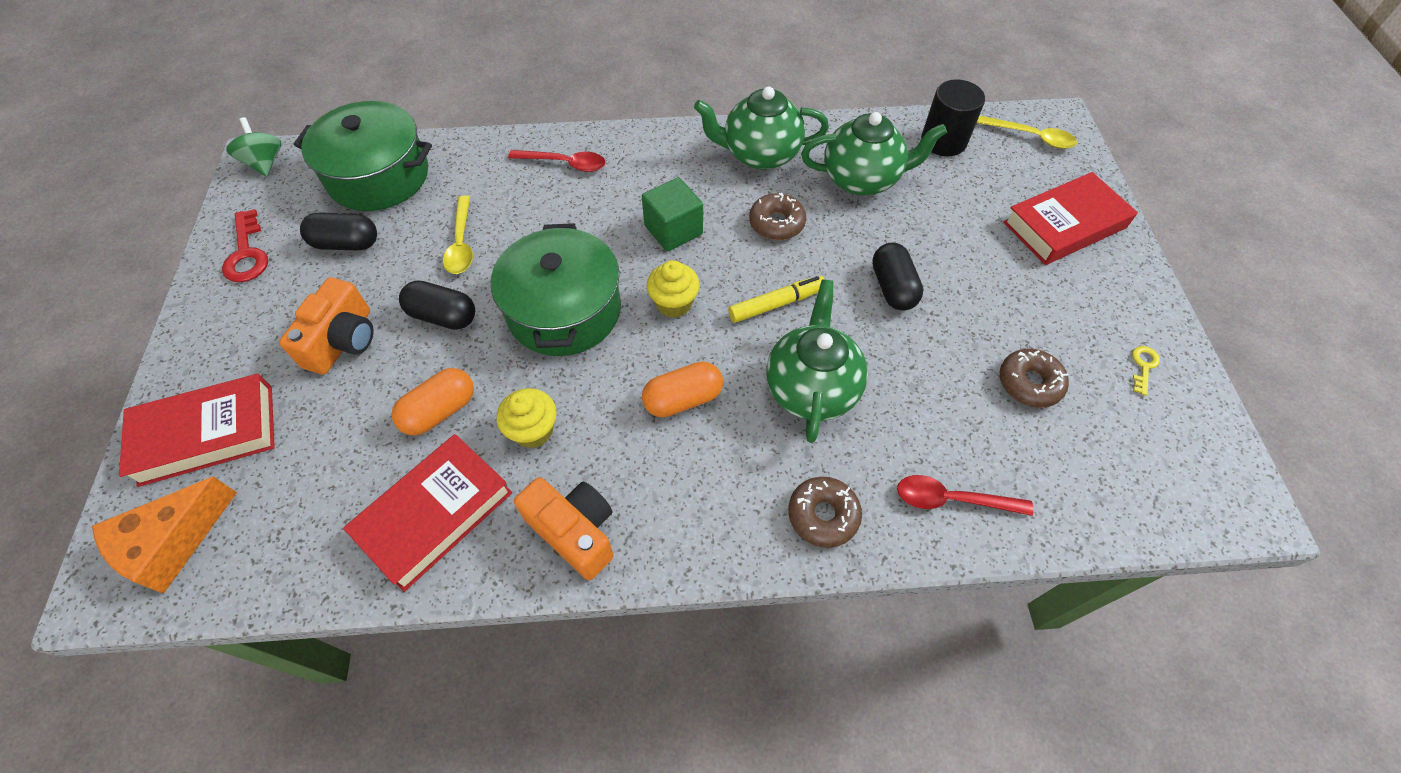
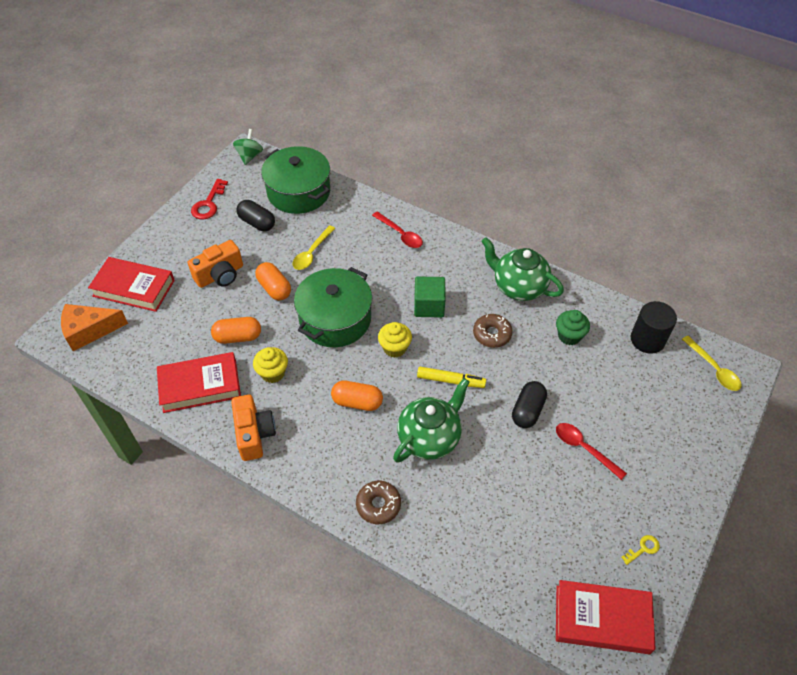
camera: 35 degrees right, 5 degrees down
black capsule [399,280,475,330] -> orange capsule [255,262,291,301]
green teapot [801,112,947,196] -> green cupcake [556,310,590,345]
red spoon [897,475,1033,516] -> red spoon moved to [556,423,627,480]
brown donut [1000,348,1069,408] -> none
red book [1003,172,1138,265] -> red book moved to [556,580,656,654]

